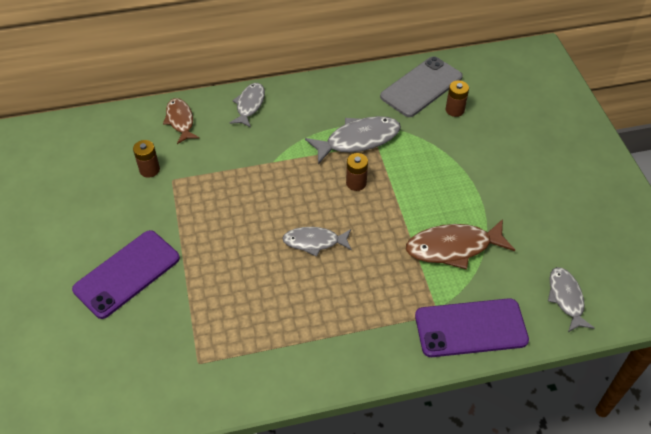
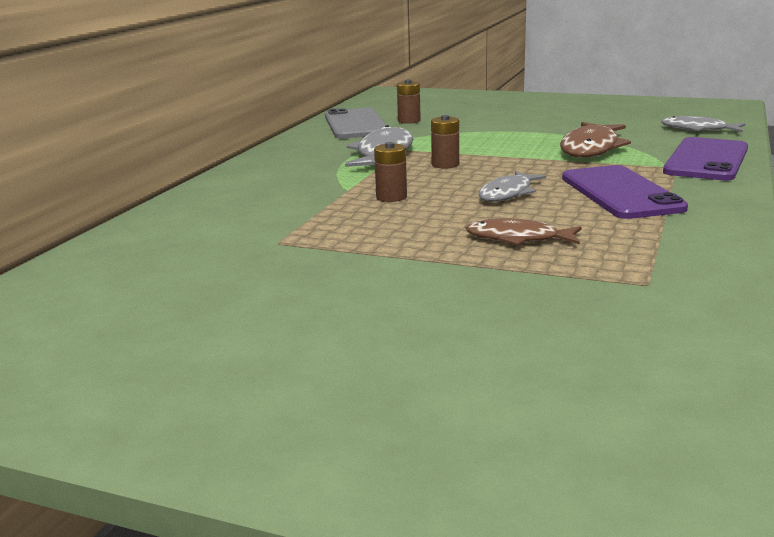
camera: 55 degrees left, 30 degrees down
purple phone [72,230,180,319] -> purple phone moved to [562,165,688,219]
brown battery [133,140,160,178] -> brown battery moved to [374,142,407,202]
brown fish [163,98,200,144] -> brown fish moved to [465,218,582,245]
grey fish [230,83,265,127] -> none

